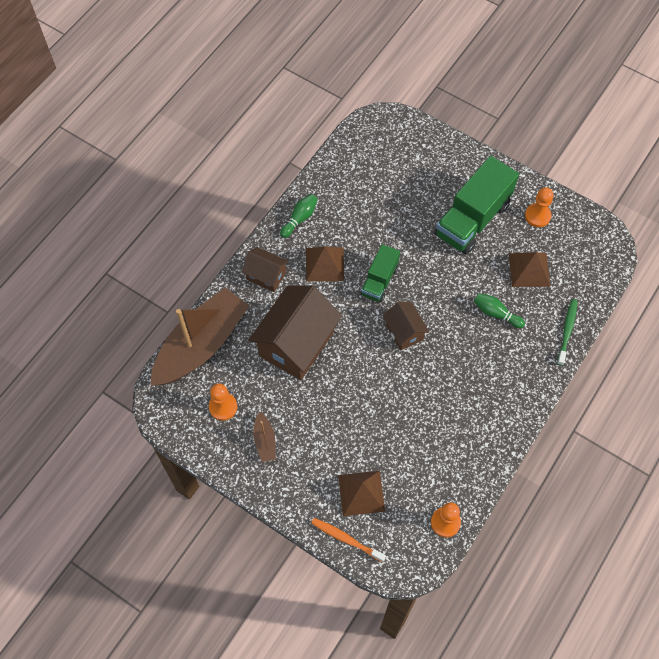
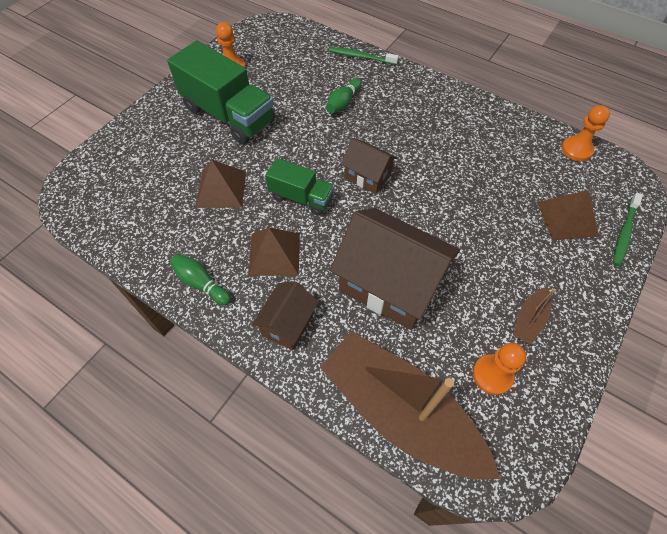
camera: 90 degrees left, 5 degrees down
brown boat [253,411,276,462] -> brown boat turned 135 degrees clockwise [513,287,556,345]
orange toothbrush [311,518,386,562] -> green toothbrush [613,193,643,266]
brown house [383,301,429,351] -> brown house turned 60 degrees clockwise [341,138,398,194]
brown pyramid [509,252,550,287] -> brown pyramid moved to [196,160,246,208]

